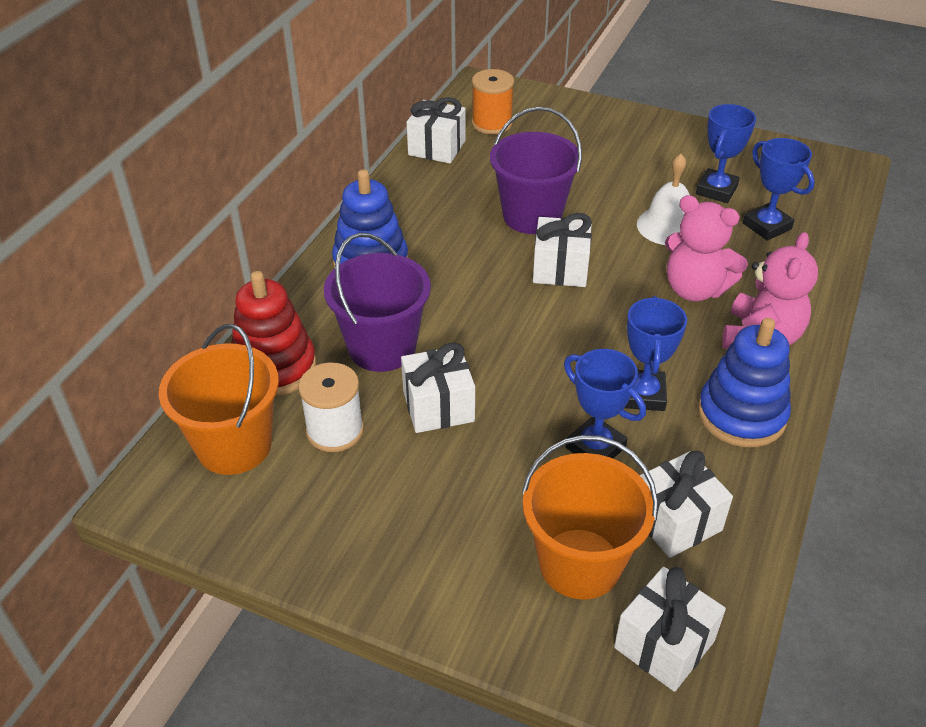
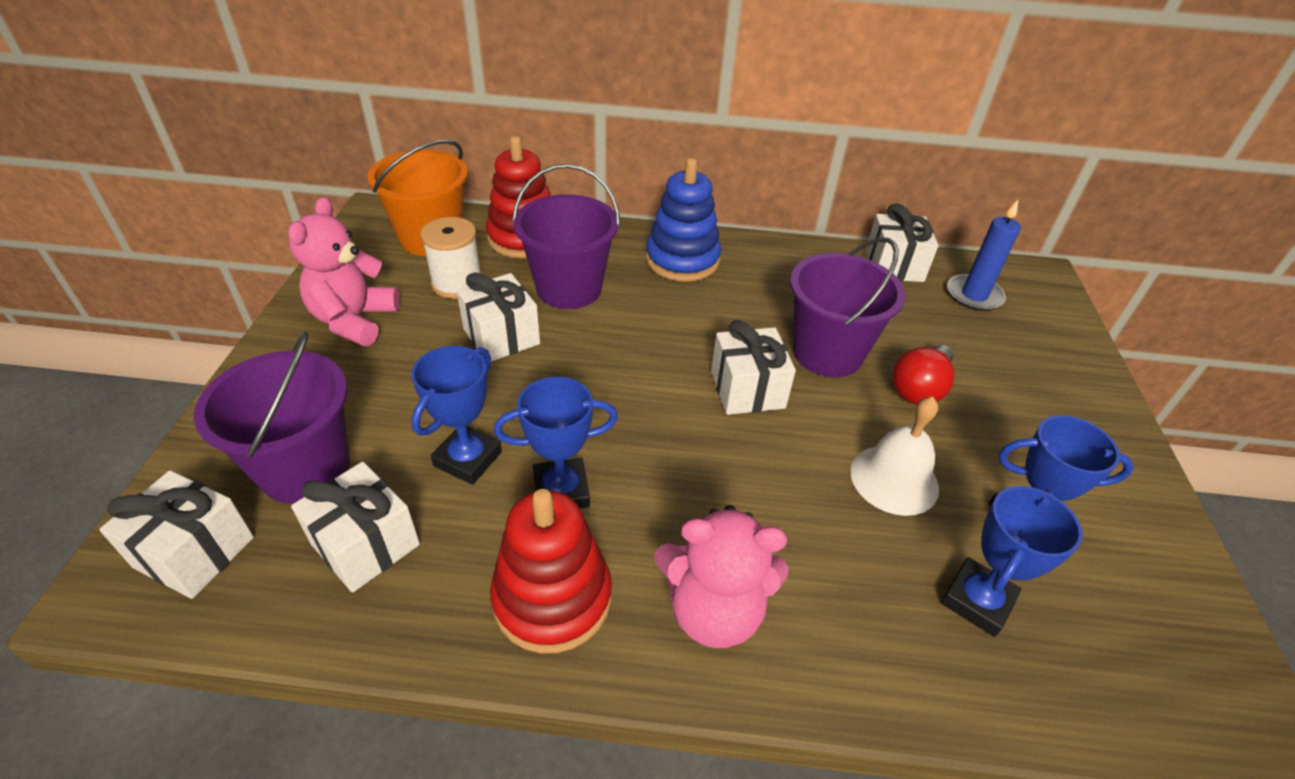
camera: 70 degrees right, 0 degrees up
orange spool [472,69,514,134] -> blue candle [947,200,1021,311]
orange bucket [522,435,658,600] -> purple bucket [194,332,350,503]
pink teddy bear [665,195,748,302] -> pink teddy bear moved to [288,197,400,346]
blue stacking toy [698,318,791,447] -> red stacking toy [490,489,612,654]
none -> red light bulb [892,345,954,405]

